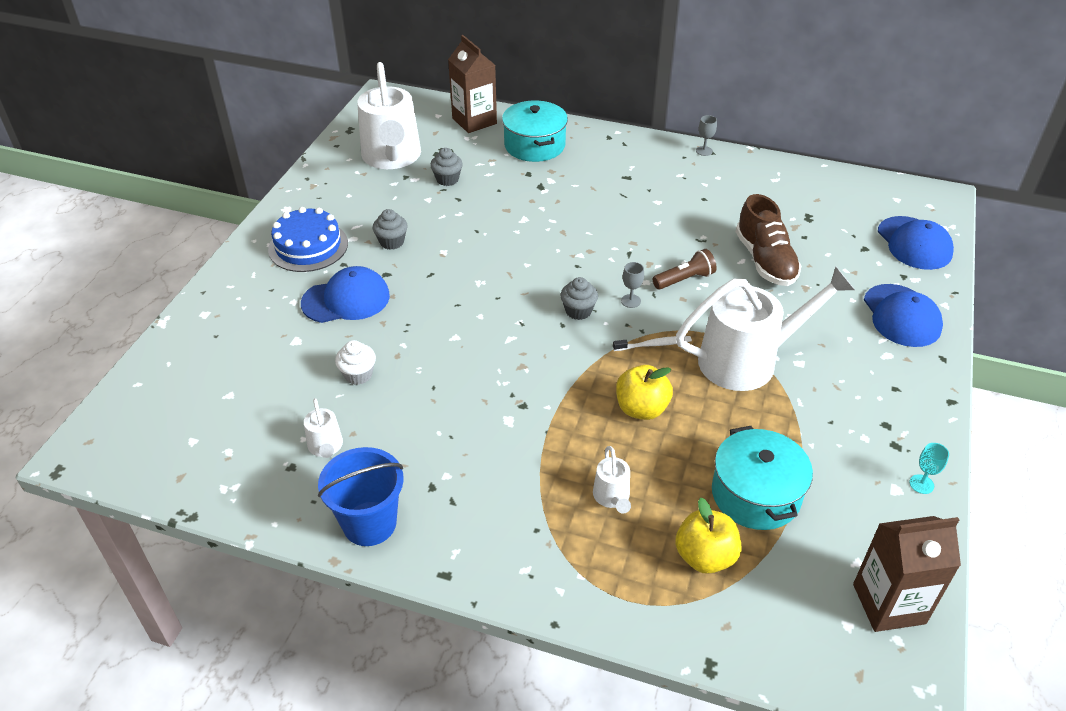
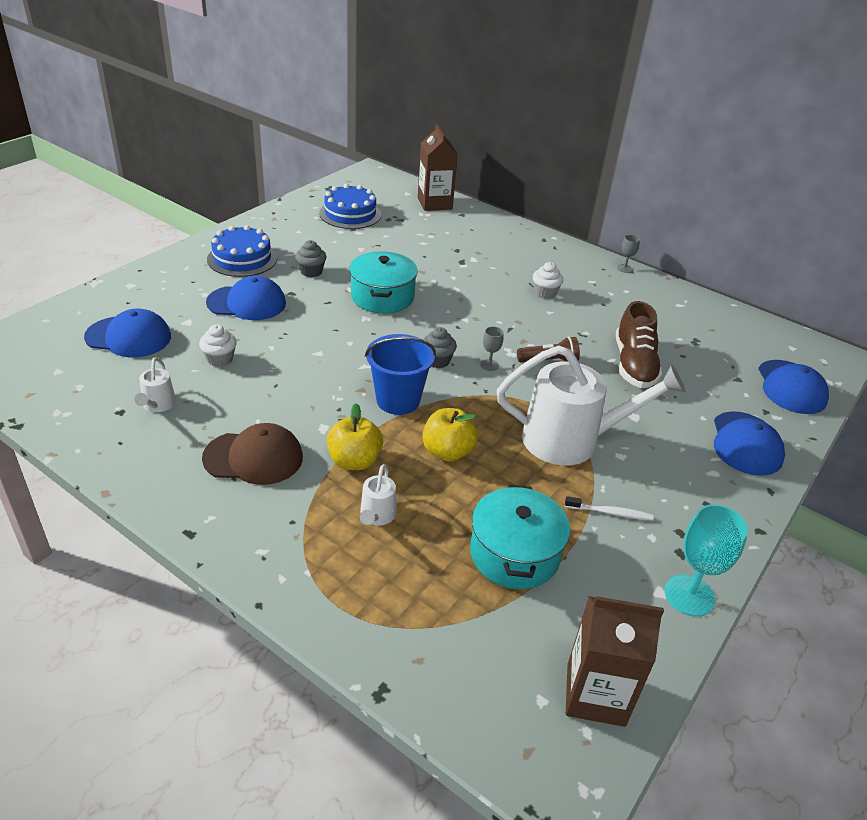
camera: 15 degrees right, 5 degrees down
blue bucket [318,447,404,546] -> blue bucket moved to [365,334,436,415]
white watering can [357,62,421,169] -> blue cake [319,184,381,229]
grey cupcake [430,148,463,186] -> none
turquoise pot [502,101,568,162] -> turquoise pot moved to [349,251,418,314]
white toothbrush [613,336,692,351] -> white toothbrush moved to [565,496,653,521]
yellow apple [675,498,741,574] -> yellow apple moved to [326,403,383,470]
turquoise goblet [909,443,949,494] -> turquoise goblet [665,504,748,616], size x1.98
none -> blue cap [84,308,171,358]
none -> brown cap [202,423,303,485]
none -> white cupcake [533,262,563,299]

